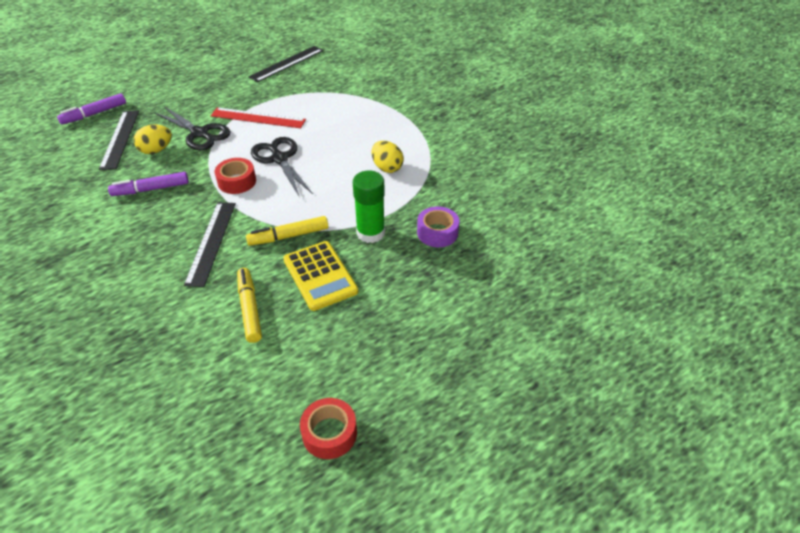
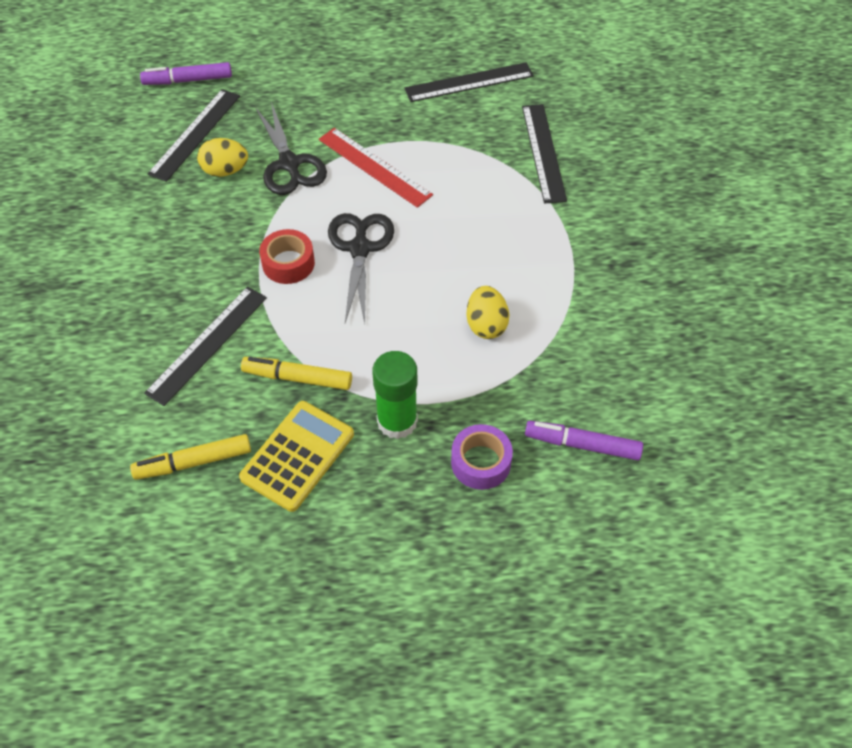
camera: 30 degrees right, 10 degrees up
purple marker [108,172,189,196] -> purple marker moved to [525,421,643,460]
yellow marker [237,268,262,343] -> yellow marker turned 120 degrees counterclockwise [130,434,251,480]
yellow calculator [283,241,358,311] -> yellow calculator turned 150 degrees counterclockwise [239,401,354,512]
red tape [300,398,357,459] -> none
none -> black ruler [522,104,567,204]

